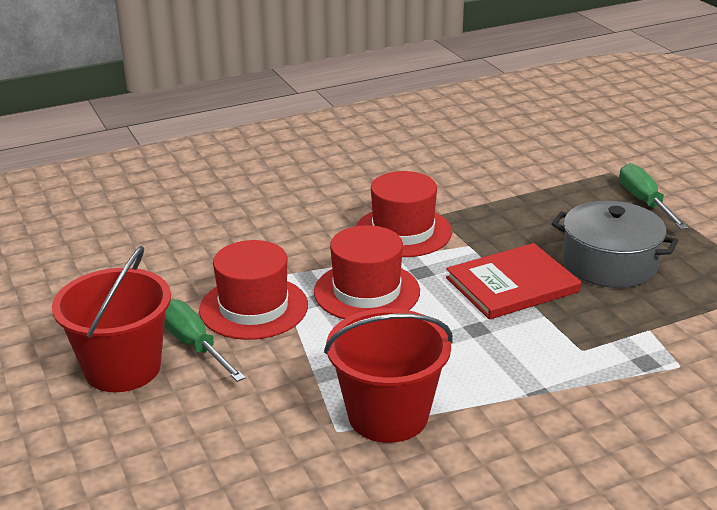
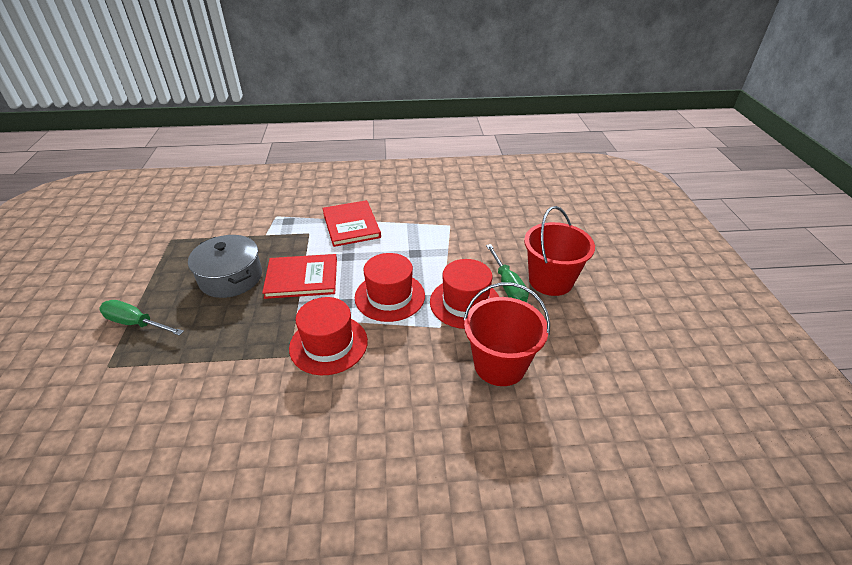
camera: 160 degrees left, 10 degrees up
red bucket [324,308,453,443] -> red bucket moved to [463,282,550,386]
green screwdriver [619,163,688,229] -> green screwdriver turned 105 degrees clockwise [99,300,184,336]
none -> red book [322,200,381,247]

